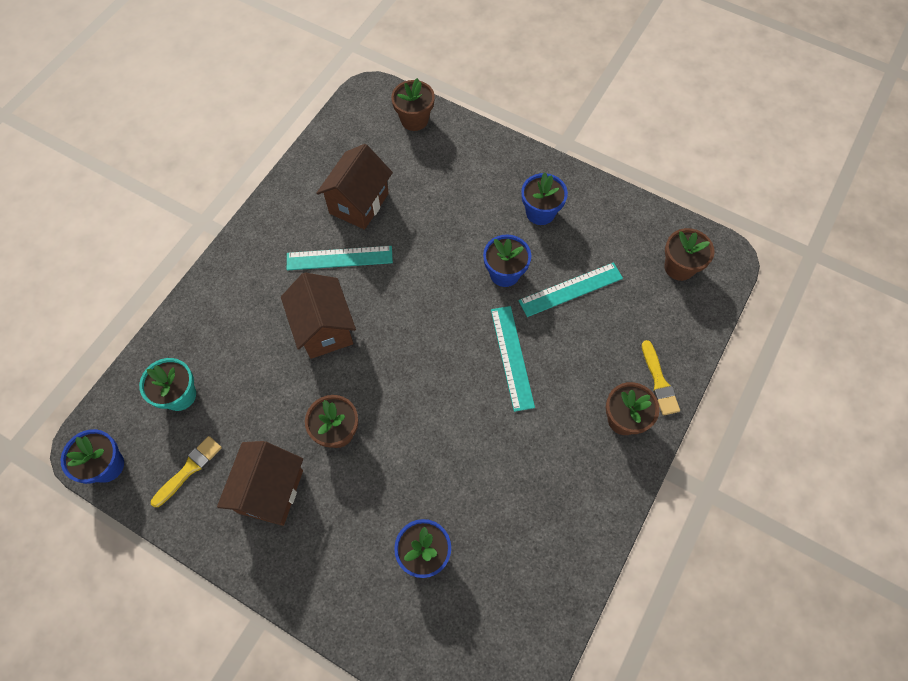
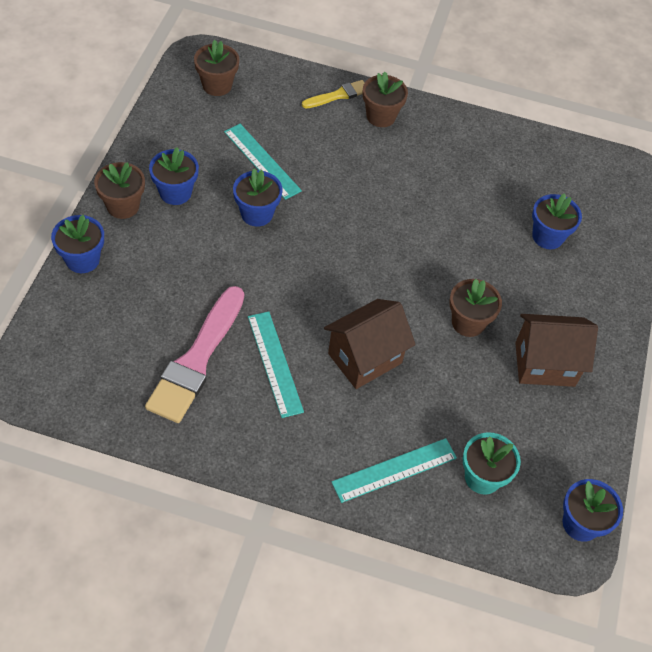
camera: 110 degrees left, 10 degrees down
yellow brush [151,436,222,507] -> none
brown house [316,144,393,230] -> pink brush [145,286,244,423]
brown flower pot [391,78,435,131] -> brown flower pot moved to [94,162,145,219]
turquoise ruler [491,306,535,412] -> turquoise ruler moved to [331,438,457,503]
none -> blue flower pot [51,215,104,273]

